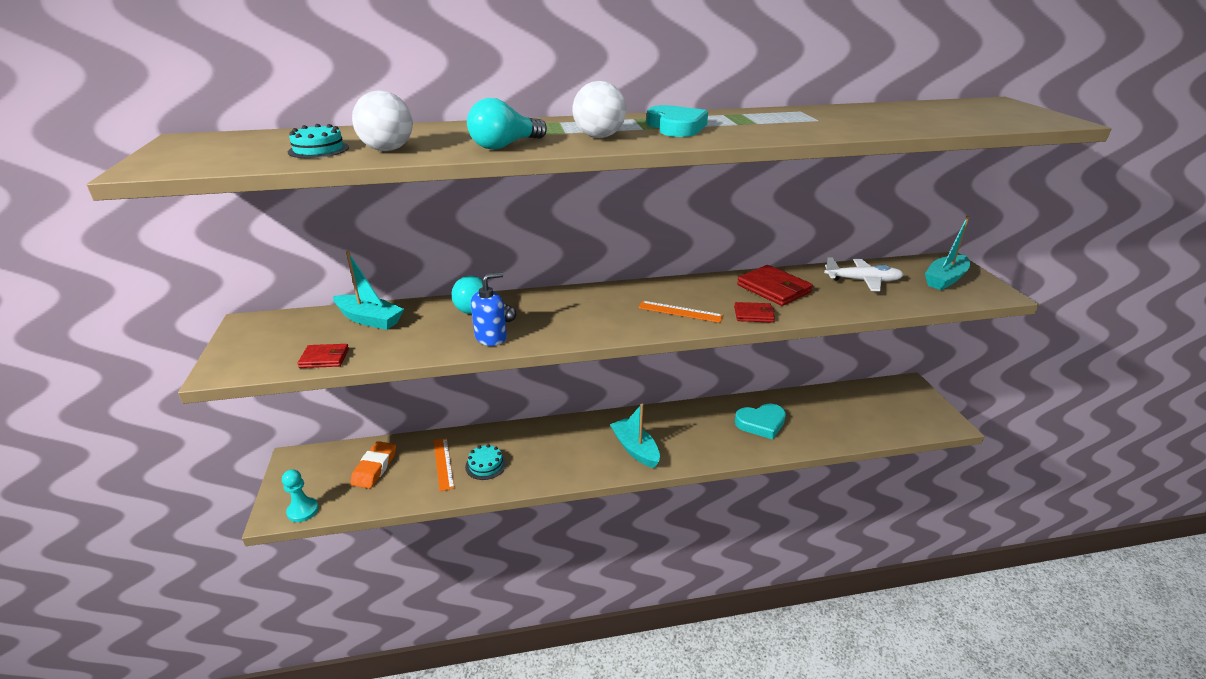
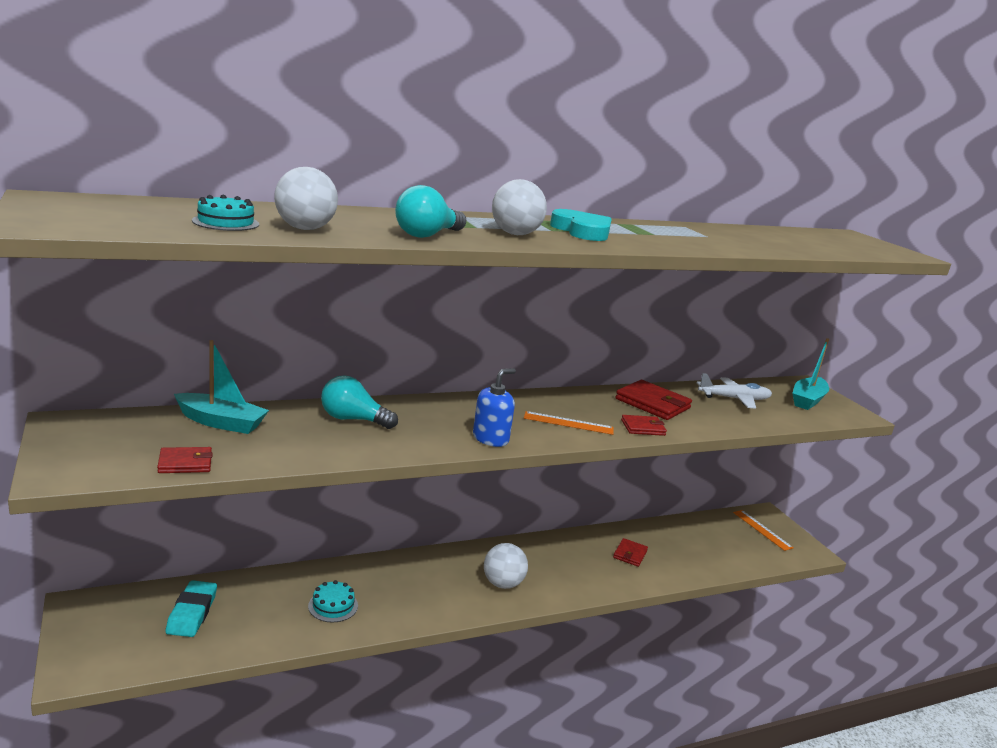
camera: 15 degrees left, 10 degrees down
turquoise pawn [282,469,319,522] -> none
orange eraser [350,441,396,489] -> turquoise eraser [166,580,217,637]
orange ruler [434,438,454,491] -> orange ruler moved to [733,510,793,551]
blue soap dispenser [471,272,507,346] -> blue soap dispenser moved to [473,368,516,447]
turquoise boat [610,404,660,468] -> white ball [484,543,528,589]
turquoise heart [735,404,786,440] -> red wallet [613,538,648,567]

